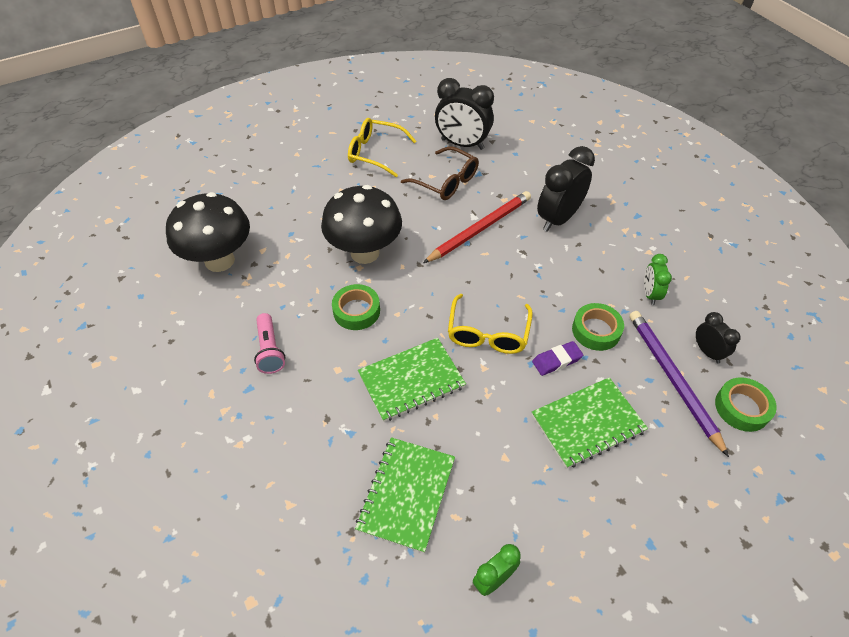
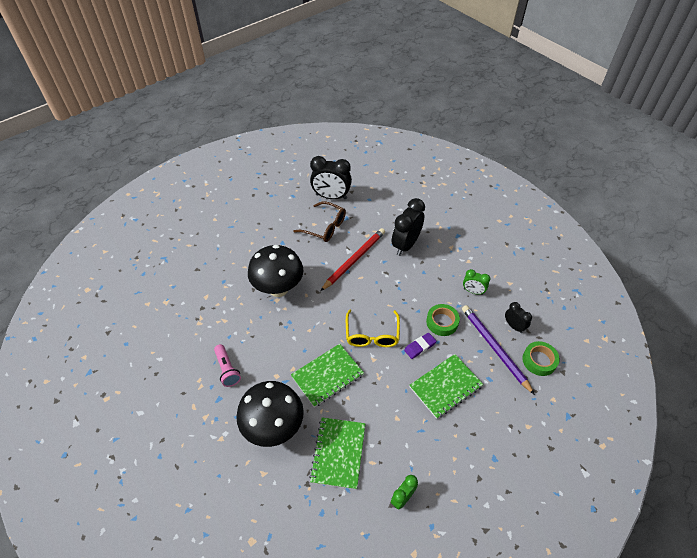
camera: 10 degrees left, 0 degrees up
black mushroom [166,192,250,272] -> black mushroom moved to [236,381,304,447]
green tape [332,284,380,330] -> none
yellow glasses [348,118,416,177] -> none
green clock [644,254,672,305] -> green clock turned 60 degrees counterclockwise [463,269,490,295]

